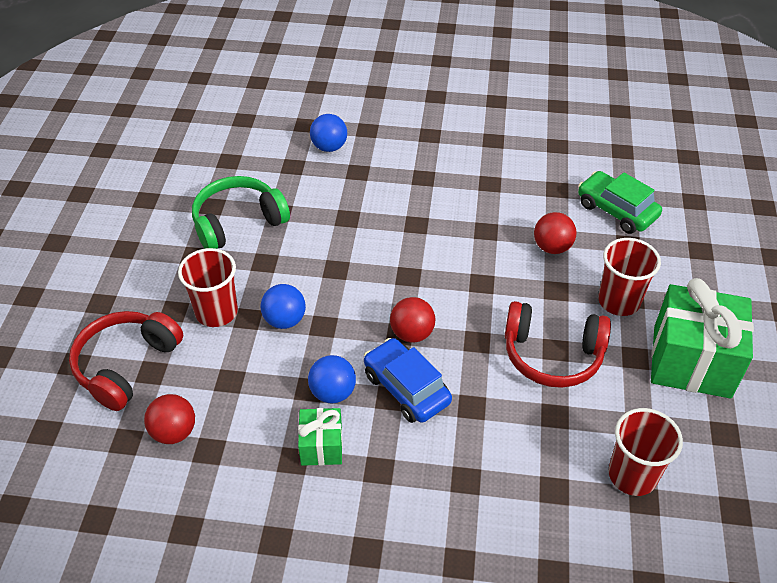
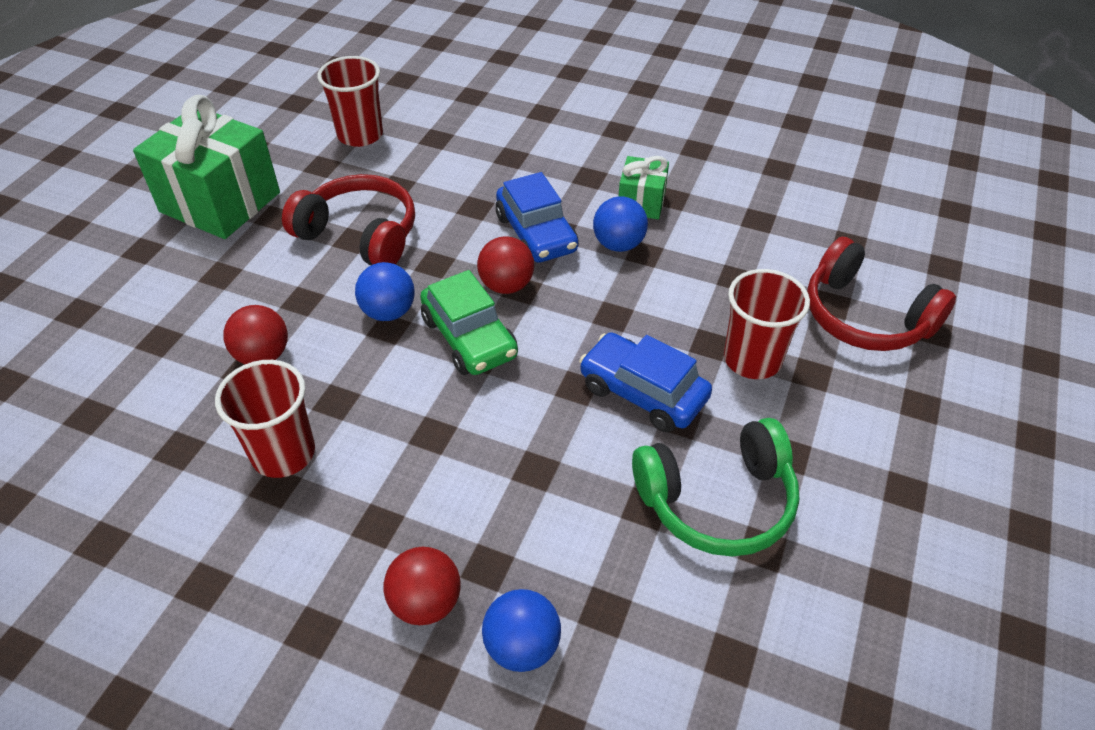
camera: 165 degrees left, 0 degrees up
red headphones [69,311,183,411] -> red headphones turned 90 degrees clockwise [807,237,956,351]
red ball [144,394,195,444] -> red ball moved to [383,547,461,625]
blue ball [260,284,306,329] -> blue ball moved to [355,262,415,321]
green car [578,171,662,234] -> green car moved to [420,270,518,375]
red cup [598,238,661,316] -> red cup moved to [215,360,315,478]
none -> blue car [579,332,712,432]

